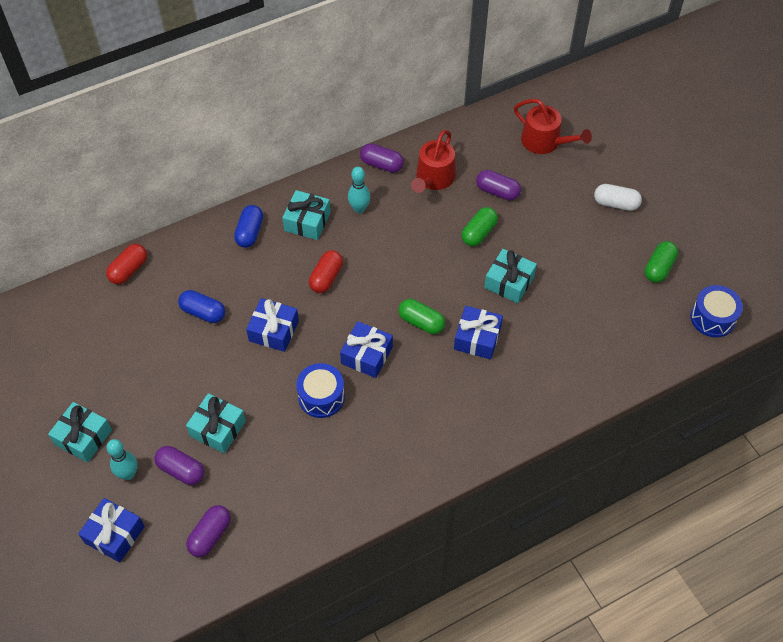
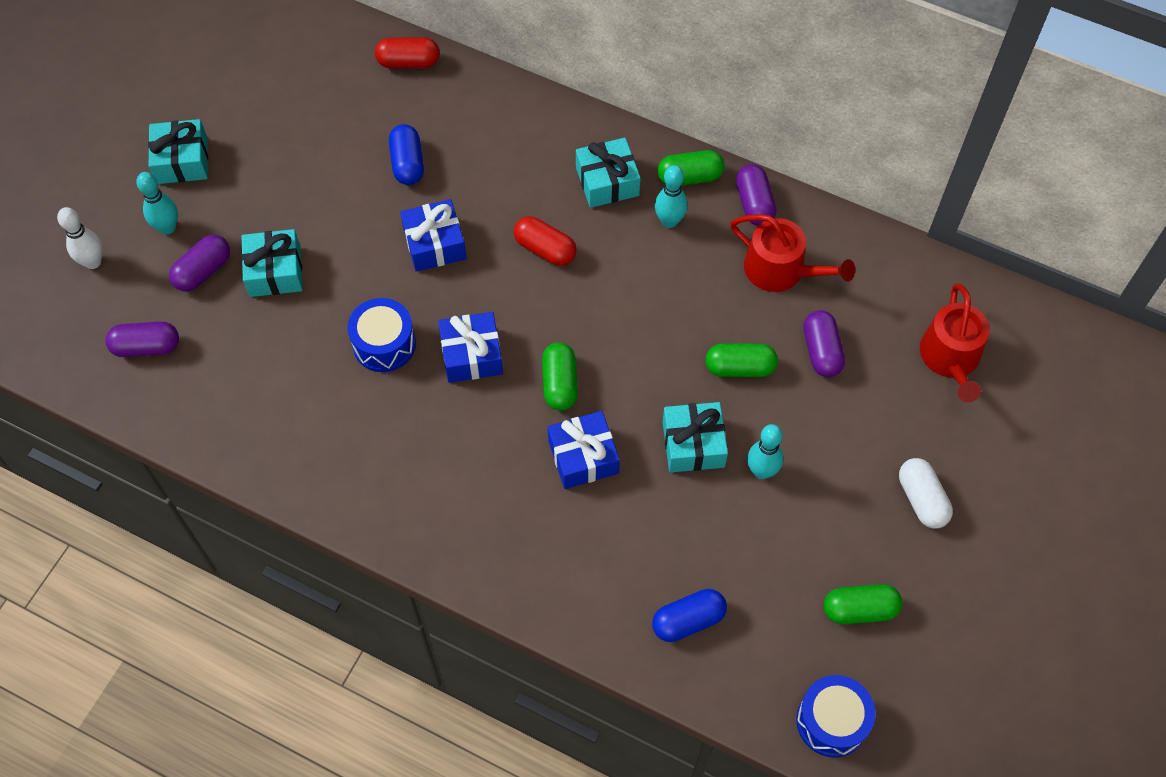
camera: 55 degrees right, 5 degrees up
blue gift [78,498,145,562] -> white bowling pin [57,207,103,269]
purple capsule [154,446,204,485] -> purple capsule turned 45 degrees clockwise [169,235,230,291]
blue capsule [234,205,263,248] -> blue capsule moved to [652,589,727,642]
red capsule [309,250,343,293] -> red capsule turned 45 degrees clockwise [514,216,577,266]
red watering can [411,130,456,193] -> red watering can turned 135 degrees counterclockwise [730,214,855,292]
none -> green capsule [658,150,724,186]
none -> turquoise bowling pin [747,424,783,479]

